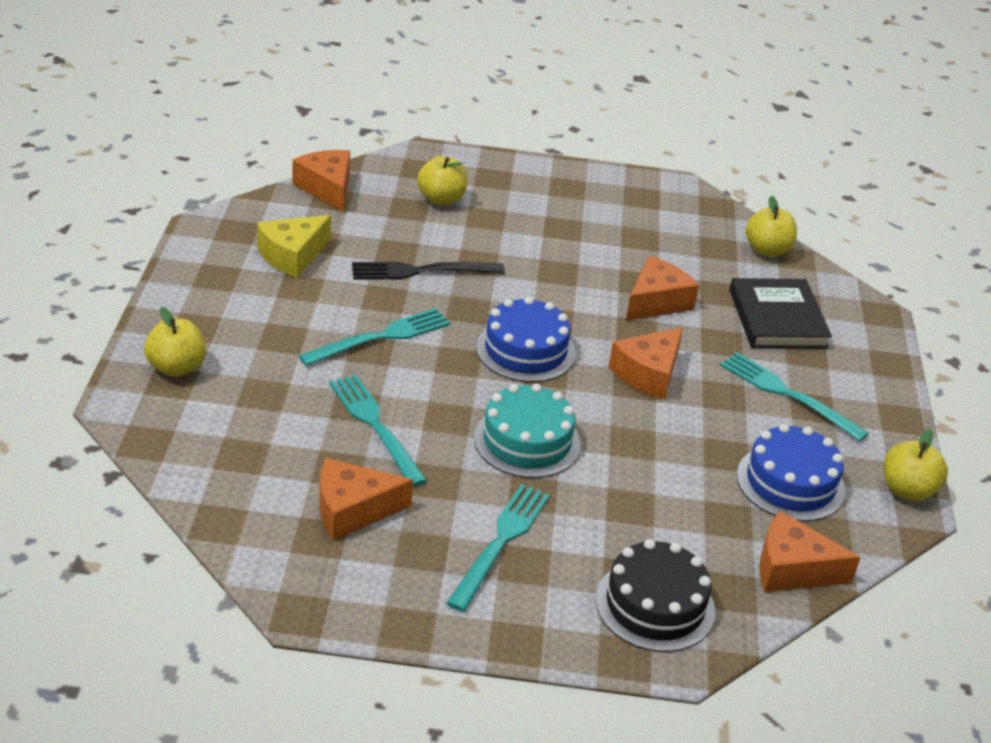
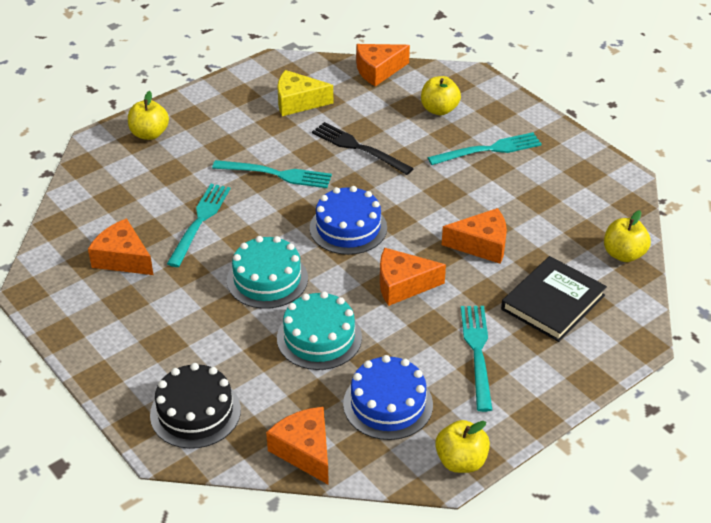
camera: 50 degrees right, 5 degrees up
orange cheese [292,150,350,212] -> orange cheese turned 135 degrees counterclockwise [356,44,410,86]
turquoise fork [446,484,550,612] -> turquoise fork moved to [428,132,542,165]
none -> turquoise cake [277,291,362,370]

